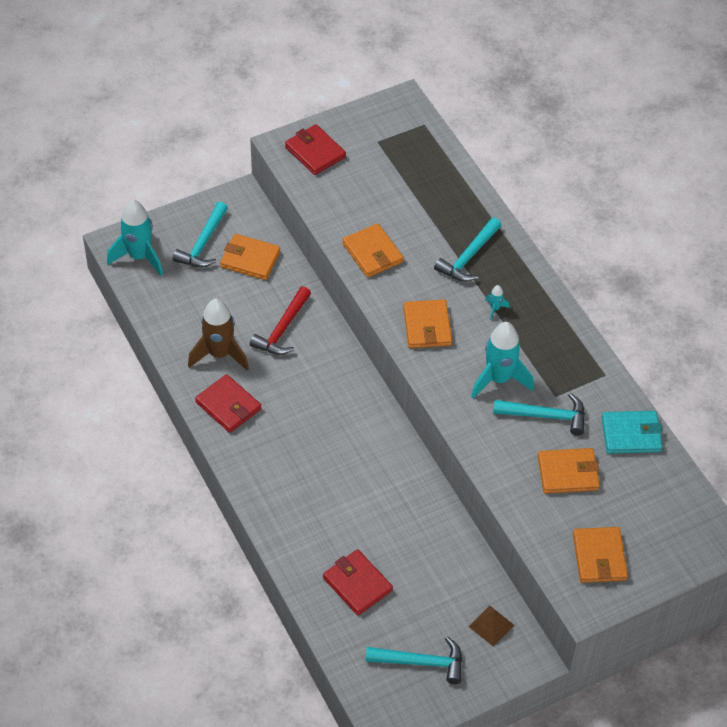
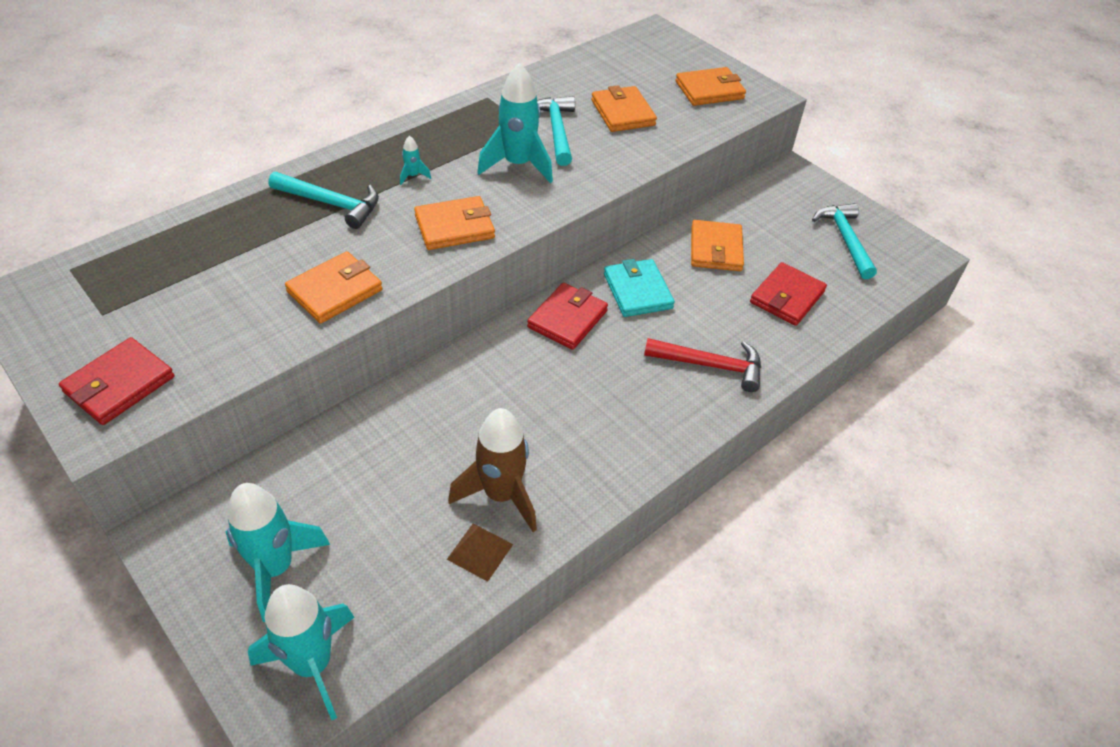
camera: 105 degrees left, 5 degrees down
turquoise hammer [173,202,228,267] -> turquoise rocket [226,483,330,622]
red wallet [195,374,261,433] -> red wallet moved to [527,283,608,350]
orange wallet [220,234,280,280] -> orange wallet moved to [691,220,744,271]
red hammer [250,286,311,355] -> red hammer moved to [644,338,761,392]
brown pyramid [468,605,514,647] -> brown pyramid moved to [447,523,513,582]
turquoise wallet [601,411,662,454] -> turquoise wallet moved to [604,259,675,317]

